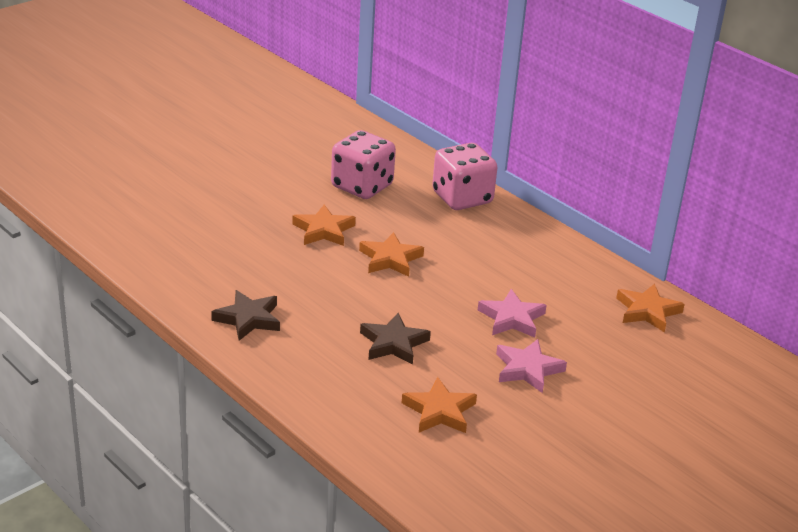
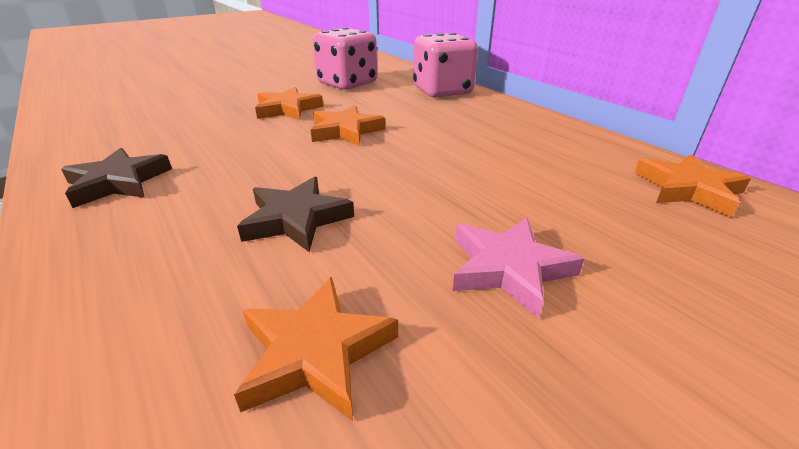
camera: 10 degrees right, 0 degrees up
pink star [478,289,547,338] -> none

